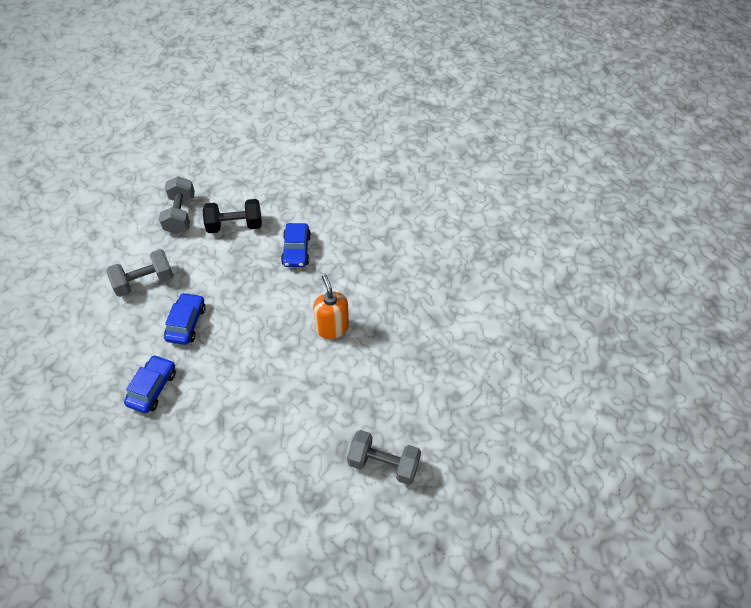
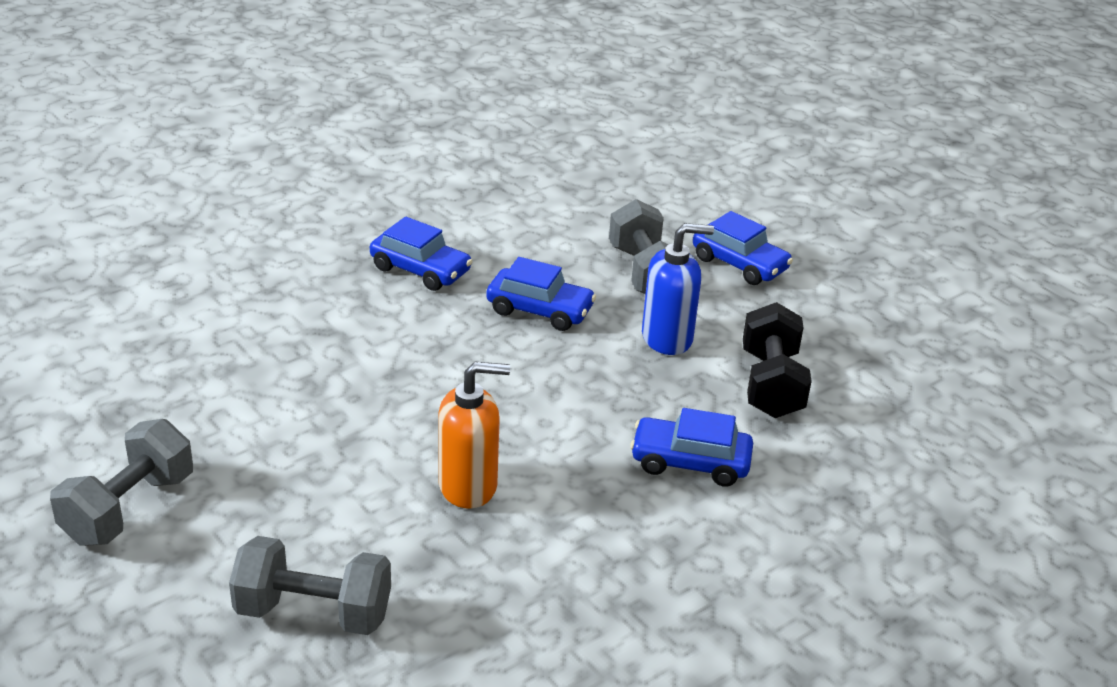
camera: 100 degrees right, 20 degrees down
grey dumbbell [159,176,195,234] -> grey dumbbell moved to [229,536,391,635]
none -> blue soap dispenser [642,223,714,355]
none -> blue car [693,211,793,285]

